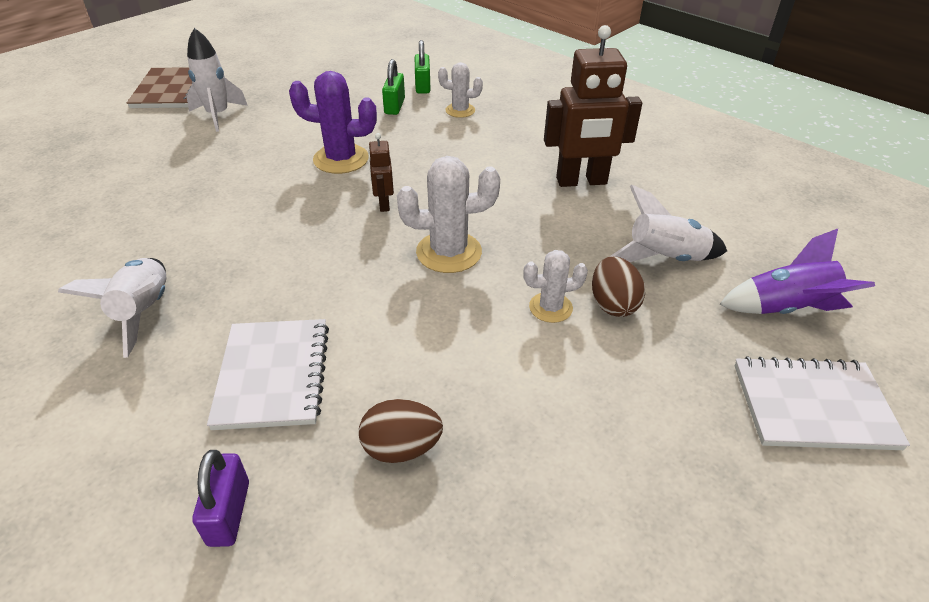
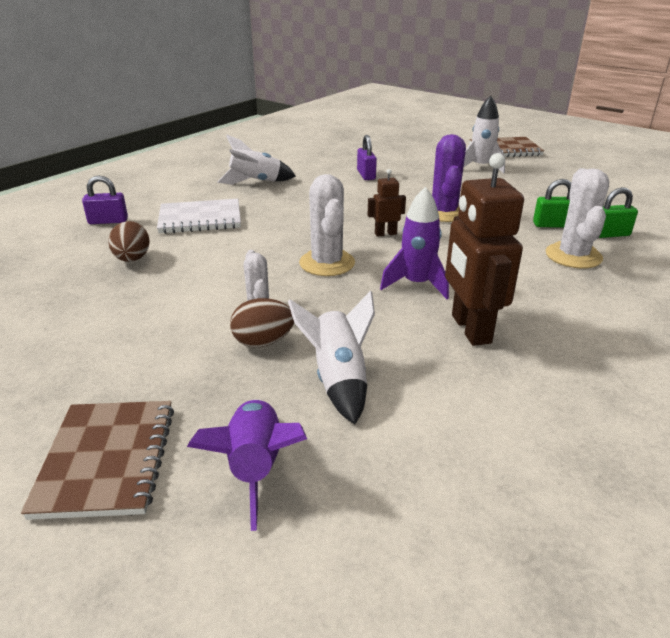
camera: 85 degrees right, 10 degrees down
white cactus [438,62,483,118] -> white cactus [546,168,609,269], size x1.65
white notebook [734,356,910,450] -> brown notebook [21,401,174,520]
none -> purple padlock [357,135,377,180]
none -> purple rocket [380,187,449,299]

